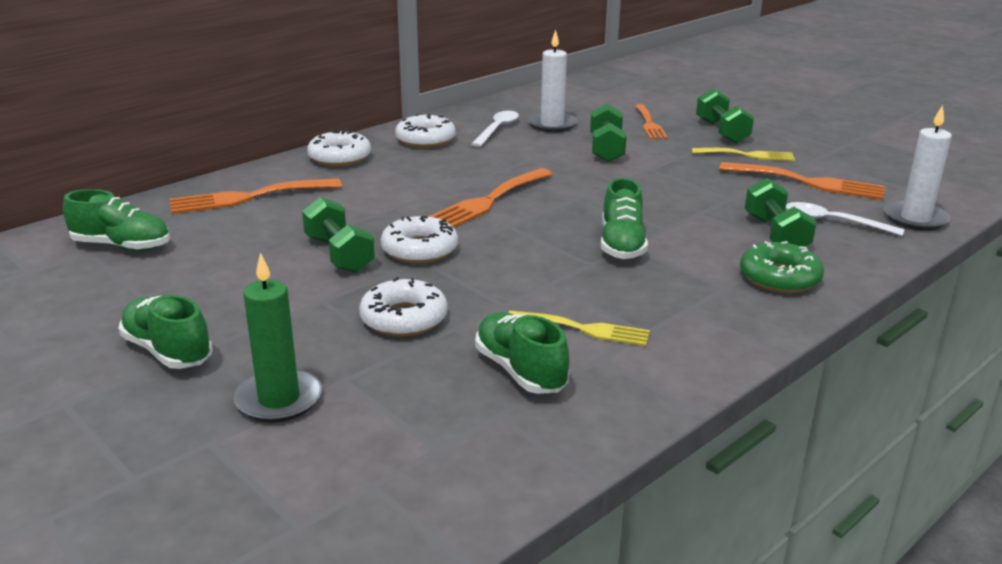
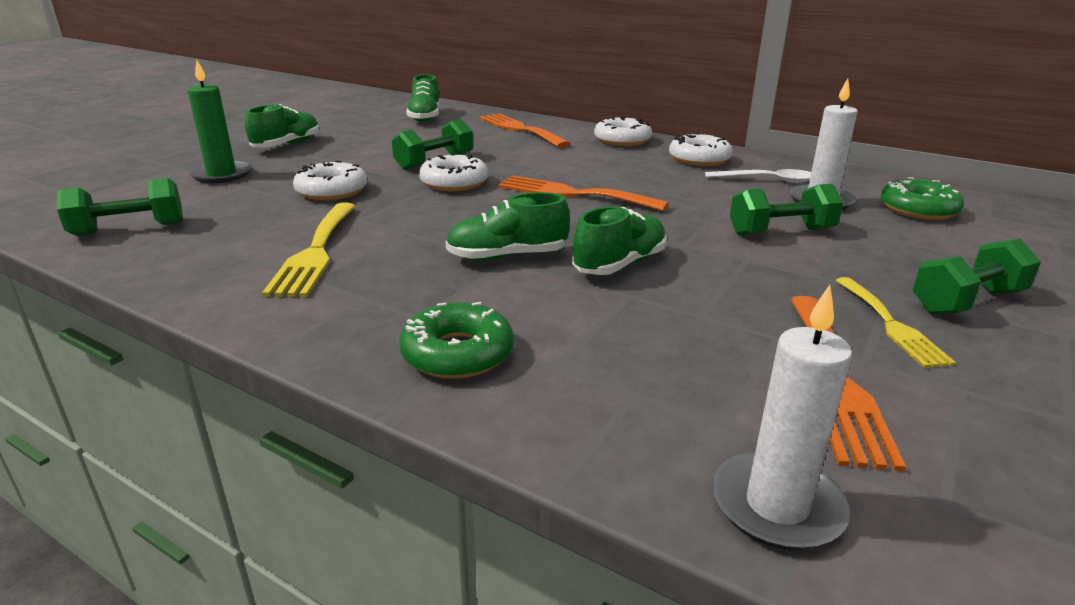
camera: 75 degrees right, 0 degrees up
green shoe [475,312,569,394] -> green shoe moved to [572,206,667,275]
yellow fork [508,311,650,346] -> yellow fork [262,203,356,297], size x1.50
orange fork [635,104,668,139] -> none
green dumbbell [745,178,817,247] -> green dumbbell moved to [57,178,183,236]
white spoon [786,202,905,236] -> none
none -> green donut [880,177,964,220]

